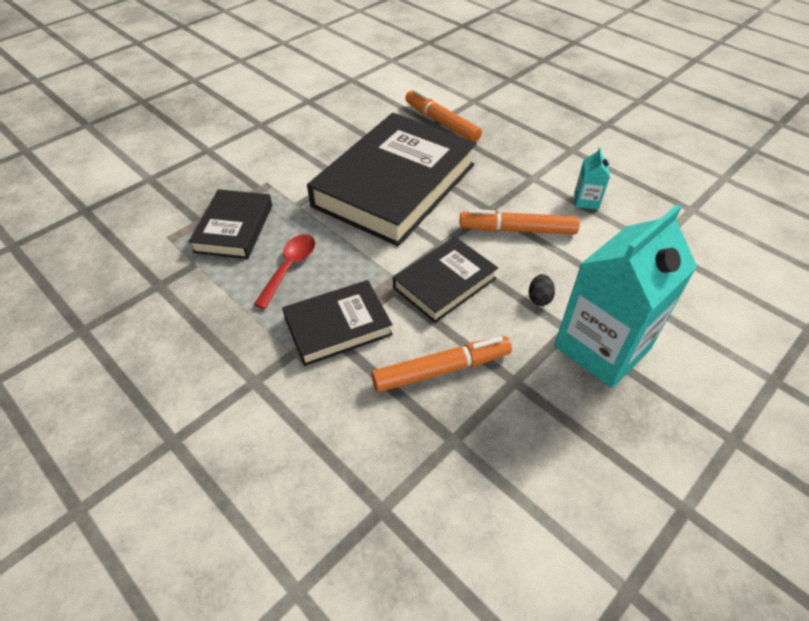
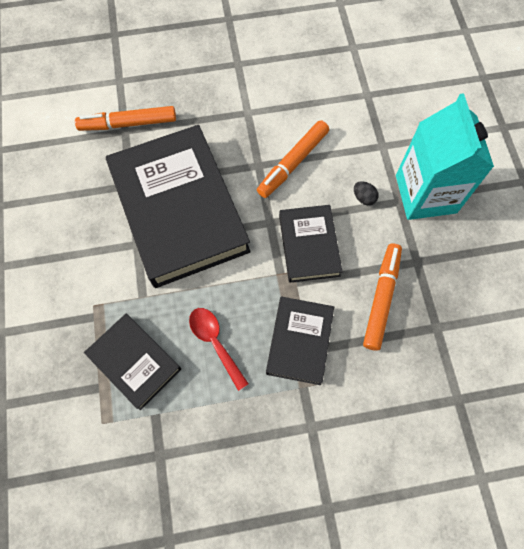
camera: 55 degrees left, 20 degrees up
turquoise carton [574,147,610,209] -> none

